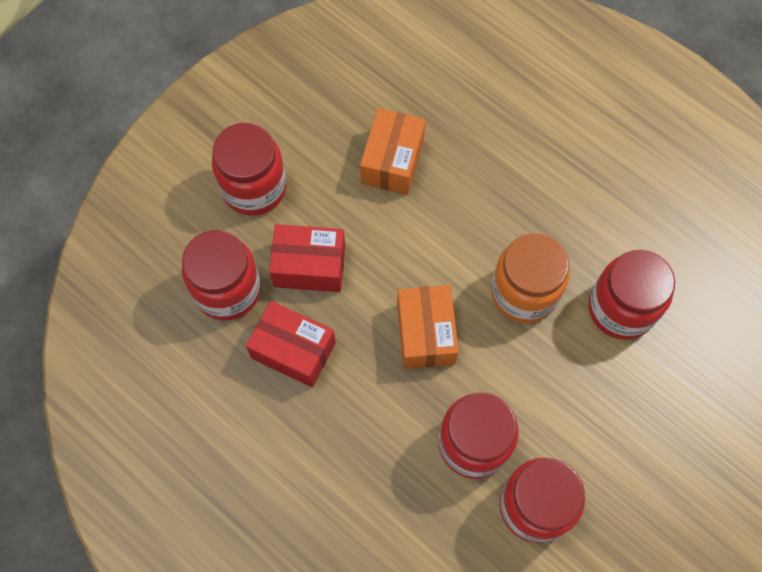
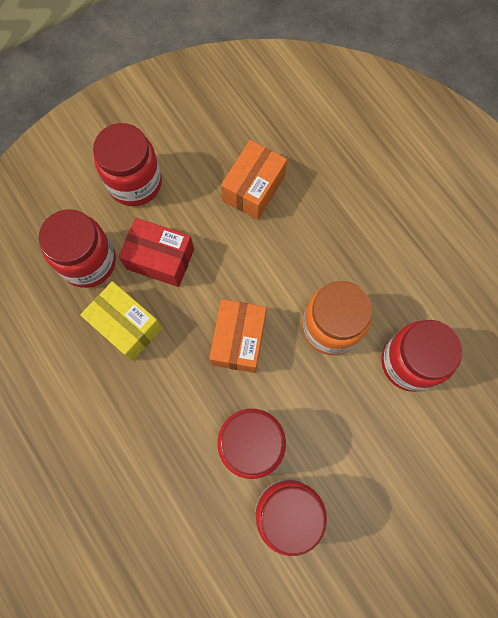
camera: 15 degrees right, 5 degrees up
red box [246,301,336,387] -> yellow box [80,281,162,361]

